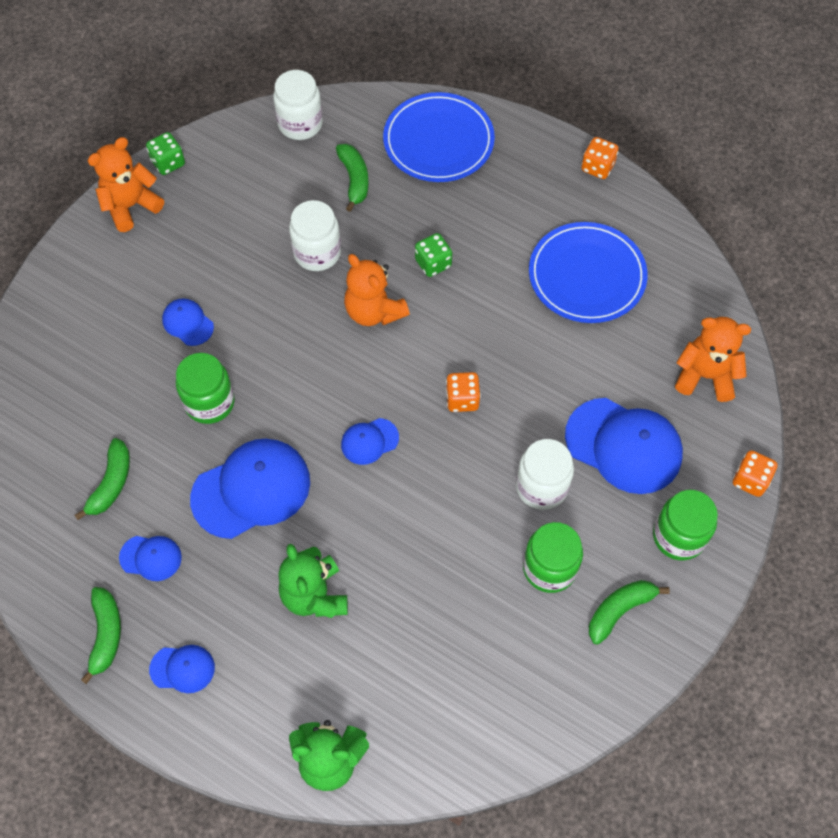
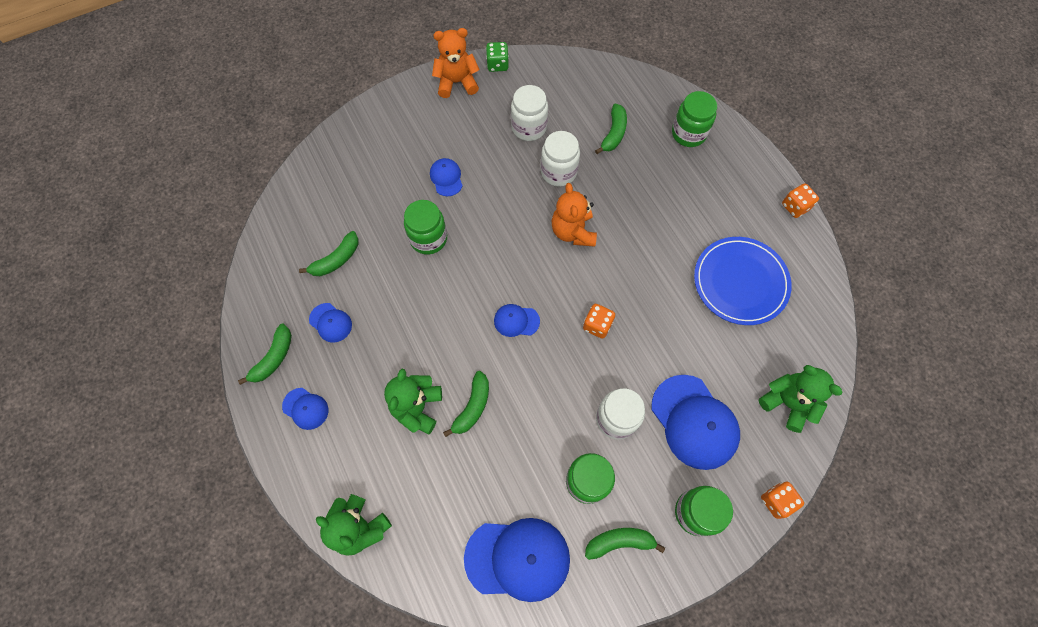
camera: 30 degrees right, 5 degrees up
blue cap [190,439,310,539] -> blue cap moved to [464,518,570,602]
white jar [273,70,323,140] -> white jar moved to [511,85,548,141]
blue plate [383,92,495,182] -> green jar [672,91,717,147]
green dice [415,233,452,277] -> none
orange teddy bear [675,317,751,402] -> green teddy bear [758,365,843,433]
none -> green banana [443,371,489,437]

